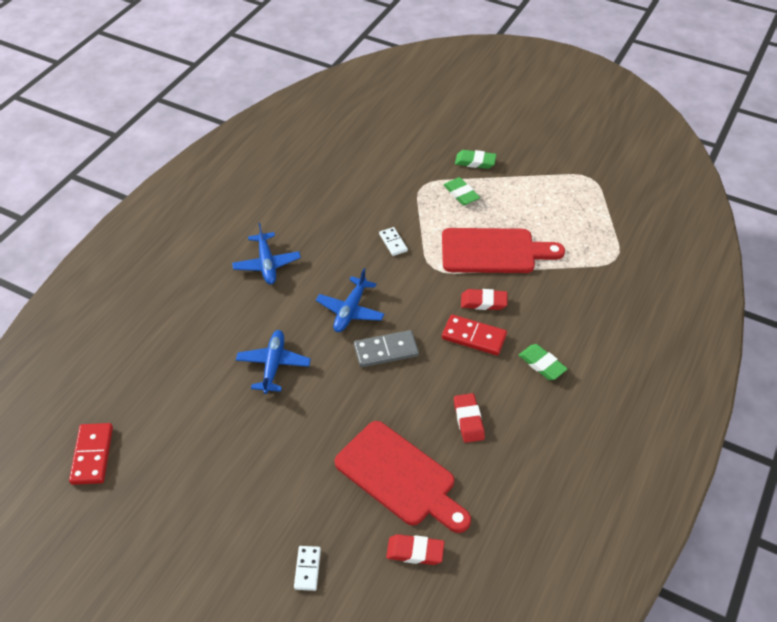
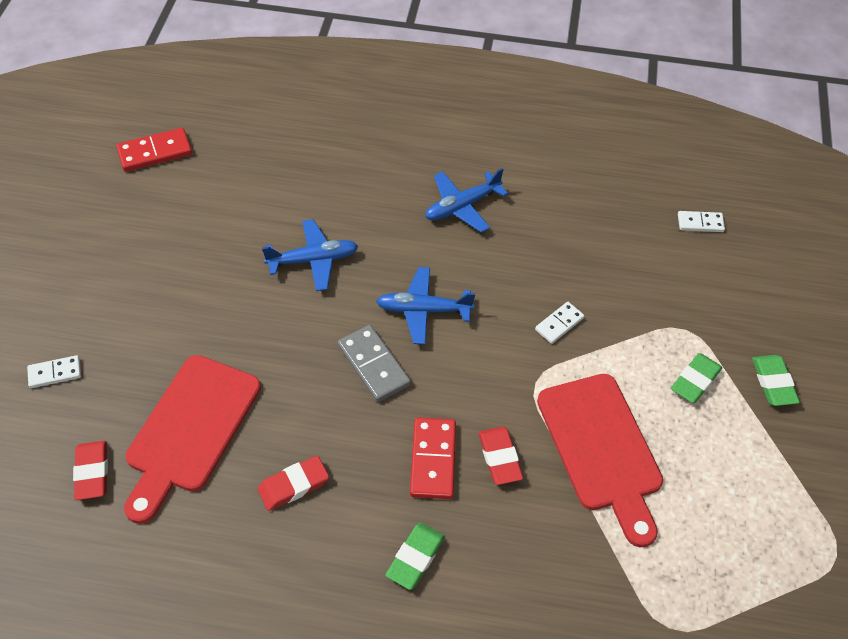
camera: 70 degrees right, 5 degrees up
none -> white domino [678,211,725,232]

